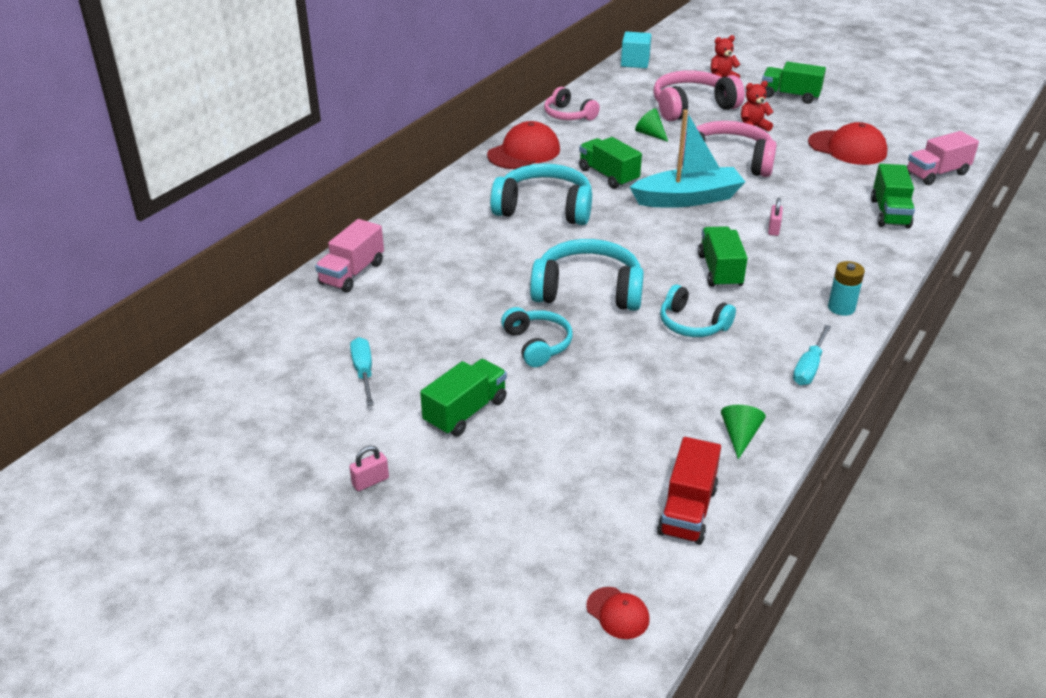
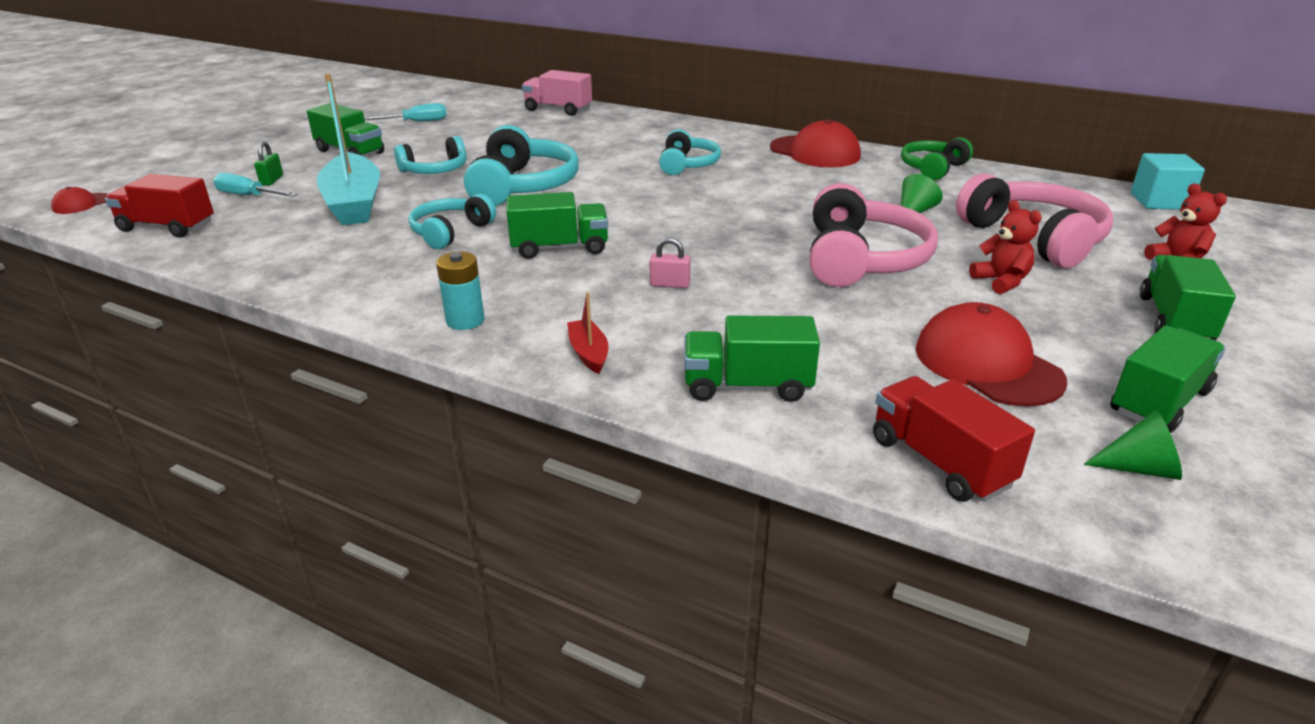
camera: 85 degrees right, 5 degrees down
pink padlock [349,446,389,491] -> none
turquoise headphones [490,164,592,225] -> turquoise headphones [659,129,721,175], size x0.61
pink headphones [544,87,600,120] -> green headphones [901,137,973,181]
green truck [579,137,642,189] -> green truck moved to [1110,325,1226,433]
turquoise boat [630,110,745,208] -> turquoise boat moved to [317,74,380,225]
green cone [721,405,766,459] -> green cone moved to [1084,411,1182,480]
turquoise screwdriver [793,325,831,385] -> turquoise screwdriver moved to [213,172,297,197]
red cap [808,122,887,165] -> red cap turned 120 degrees clockwise [916,302,1067,407]
pink truck [907,131,979,185] -> red truck [873,376,1035,502]
none -> green padlock [254,141,283,186]
none -> red boat [567,292,608,374]

